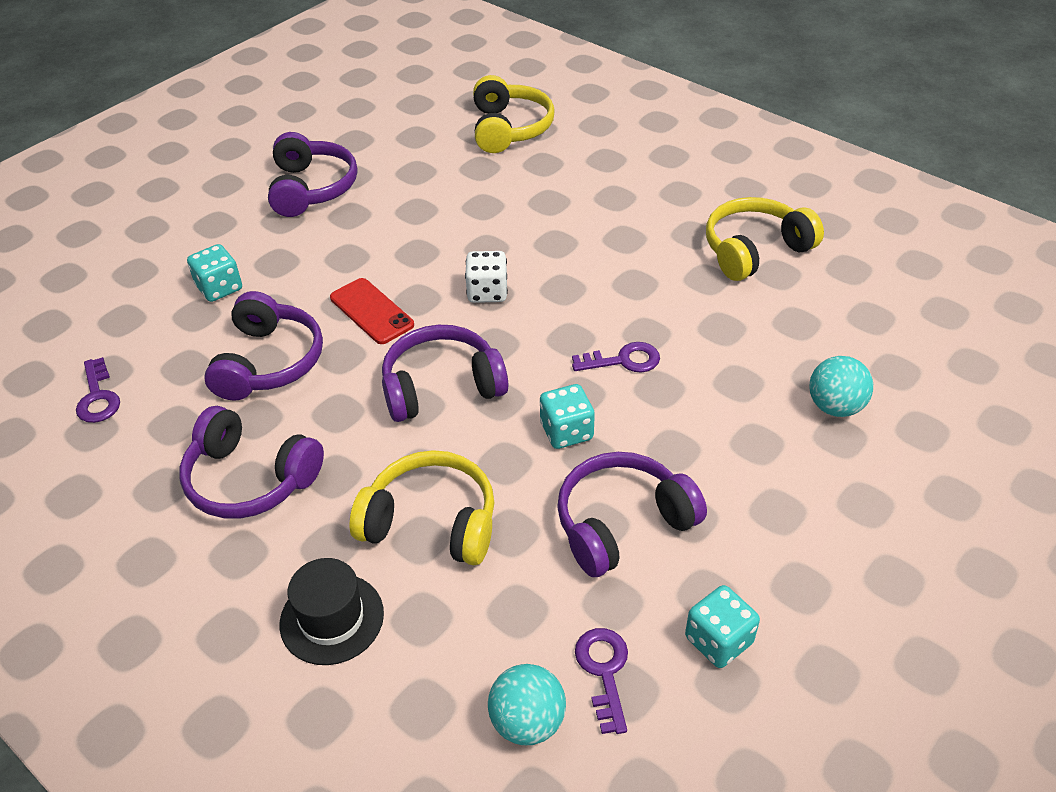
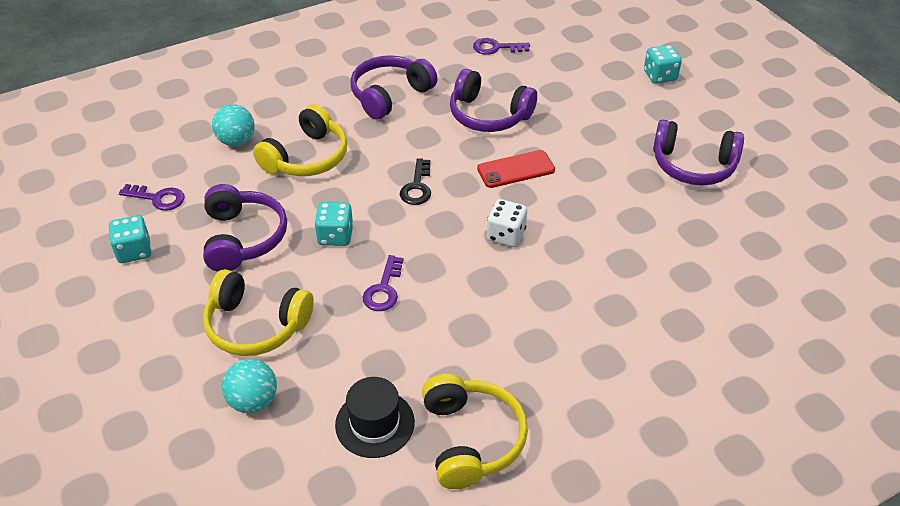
camera: 110 degrees right, 0 degrees up
turquoise dice [187,244,242,302] -> turquoise dice moved to [644,45,682,84]
black hat [280,558,384,665] -> black hat moved to [335,377,415,458]
purple headphones [382,325,508,422] -> black key [400,158,431,205]
yellow headphones [473,75,555,153] -> yellow headphones moved to [203,269,314,356]
turquoise ball [488,664,566,745] -> turquoise ball moved to [212,104,255,146]

